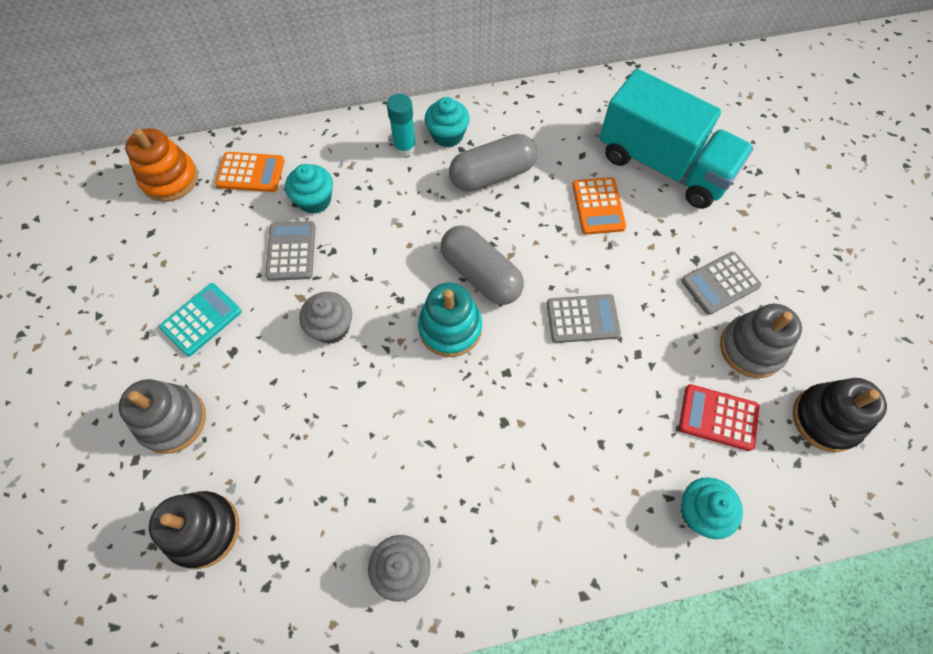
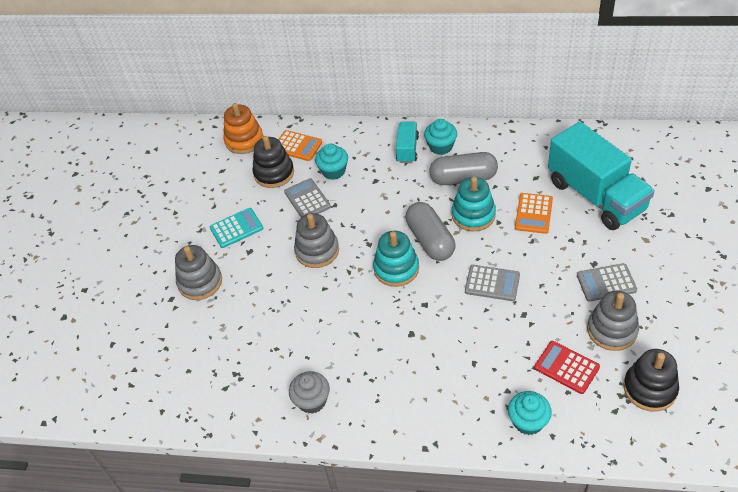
camera: 25 degrees right, 15 degrees down
black stacking toy [149,491,239,569] -> black stacking toy moved to [252,136,294,188]
grey calculator [265,221,316,281] -> grey calculator turned 45 degrees counterclockwise [284,178,331,217]
grey cupcake [299,292,352,344] -> grey stacking toy [294,213,339,268]
turquoise glue stick [387,94,416,157] -> turquoise truck [396,122,419,163]
none -> turquoise stacking toy [452,177,496,231]

